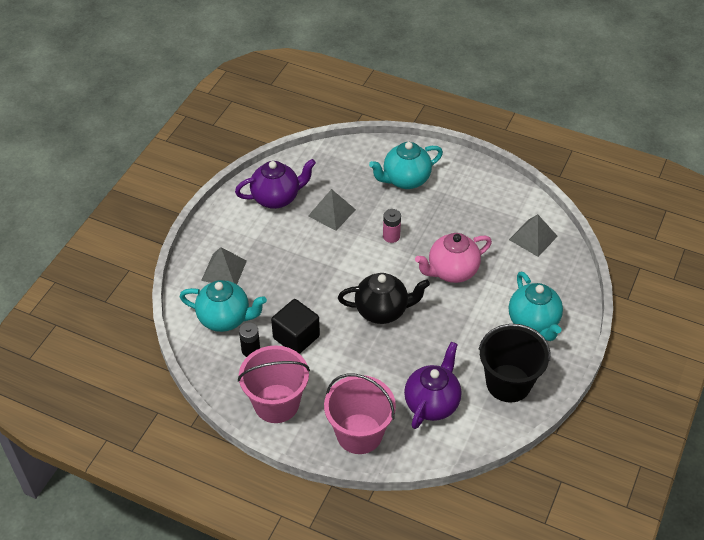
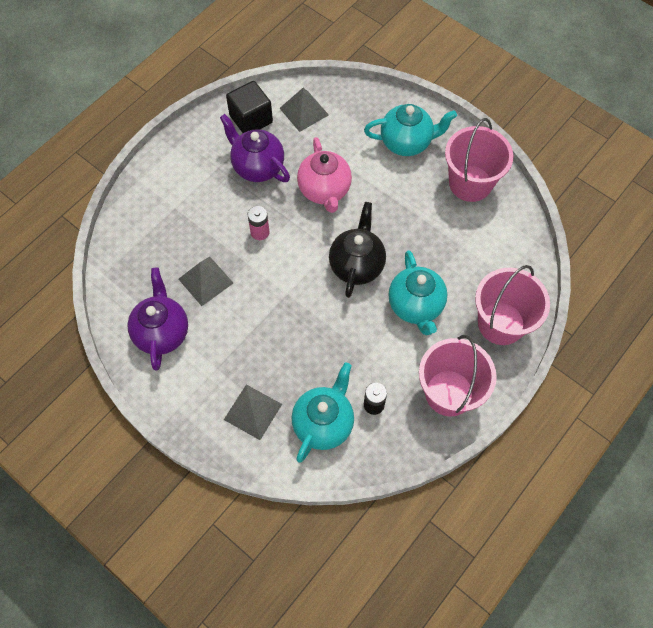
camera: 75 degrees left, 15 degrees up
black cube [271,299,320,354] -> black cube moved to [226,81,273,133]
turquoise teapot [369,142,443,189] -> turquoise teapot moved to [388,250,447,335]
purple teapot [404,342,461,429] -> purple teapot moved to [220,114,290,182]
black bucket [479,324,551,403] -> pink bucket [445,118,514,202]

